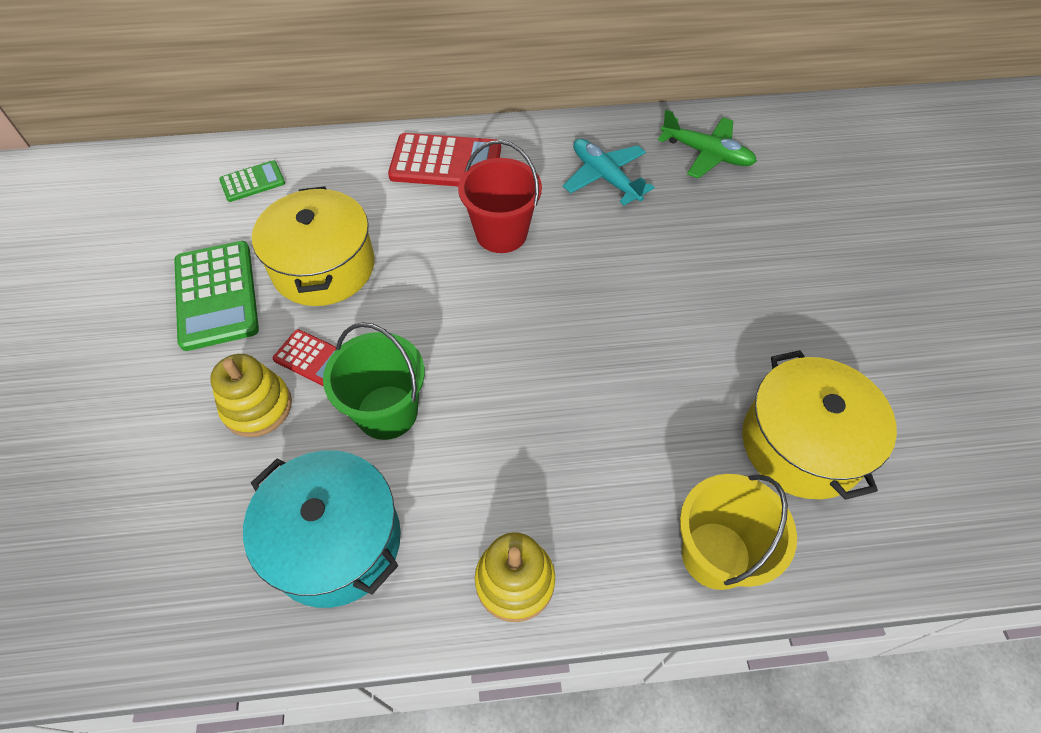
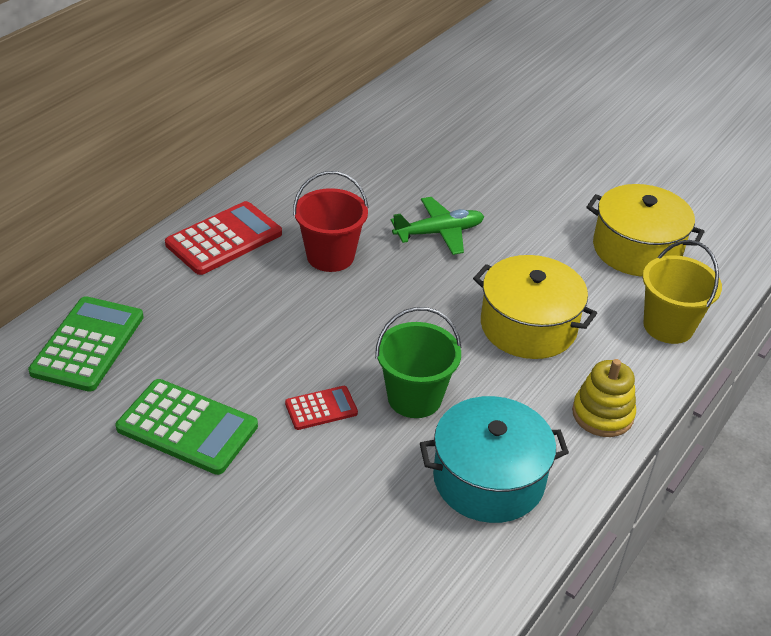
camera: 50 degrees left, 15 degrees down
yellow stacking toy [210,354,292,437] -> none
green calculator [219,160,285,202] -> green calculator [28,296,144,392], size x1.85
yellow pot [252,186,375,306] -> yellow pot moved to [473,255,597,359]
turquoise plane [563,139,655,205] -> none
green plane [658,110,757,179] -> green plane moved to [391,197,484,255]

